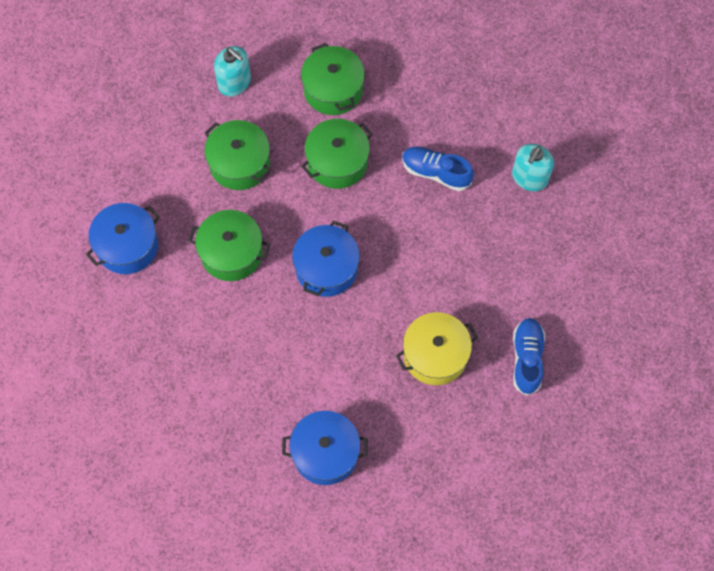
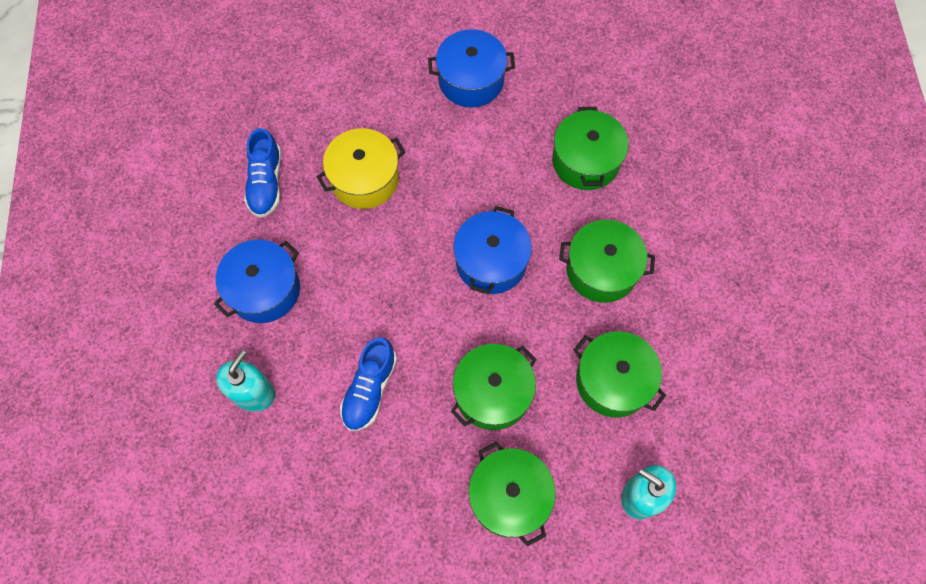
camera: 175 degrees right, 0 degrees up
blue pot [86,203,160,274] -> blue pot moved to [214,239,300,323]
blue shoe [402,147,474,191] -> blue shoe turned 90 degrees clockwise [340,337,397,431]
none -> green pot [552,107,629,190]

